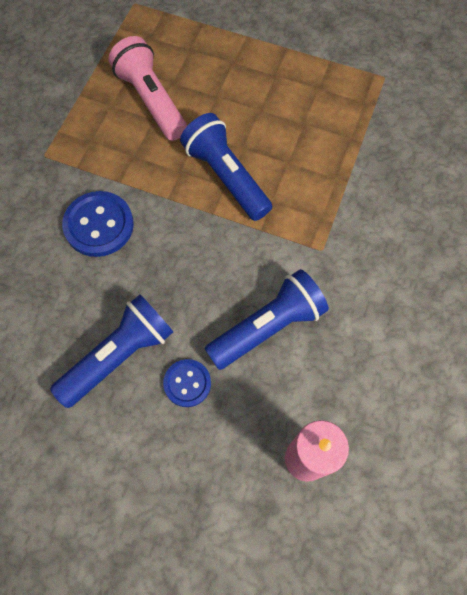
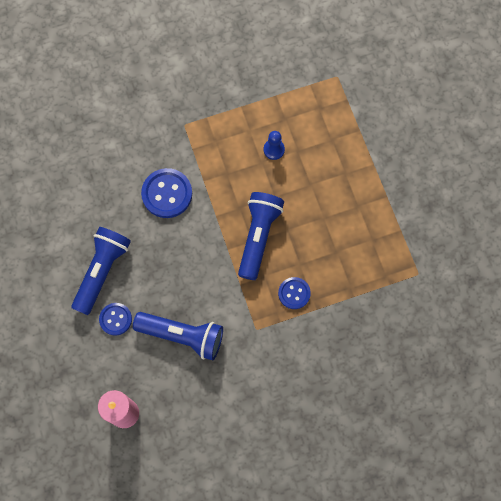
camera: 50 degrees right, 5 degrees up
blue flashlight [50,294,173,408] -> blue flashlight turned 75 degrees counterclockwise [71,227,131,315]
pink flashlight [108,36,187,141] -> blue pawn [264,131,285,160]
none -> blue button [278,277,311,309]

